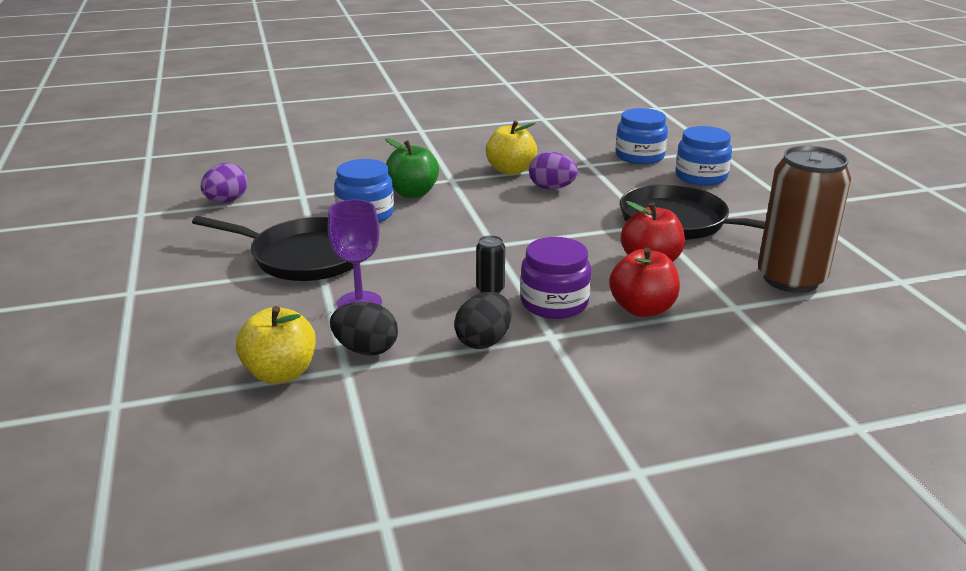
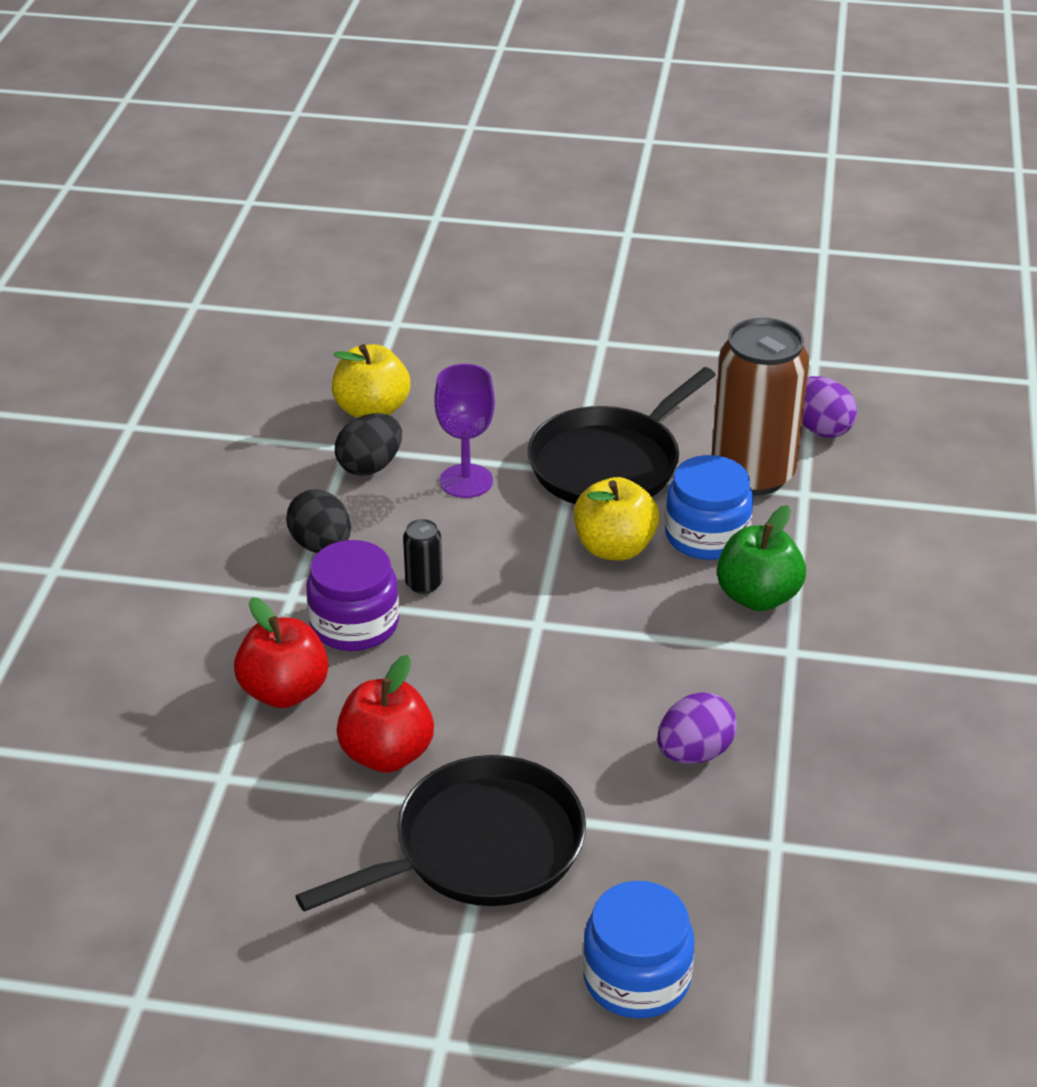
camera: 115 degrees right, 10 degrees up
yellow apple [486,120,537,175] -> yellow apple moved to [574,477,659,561]
blue jar [615,108,668,164] -> none
brown can [758,145,851,293] -> brown can moved to [712,318,809,496]

